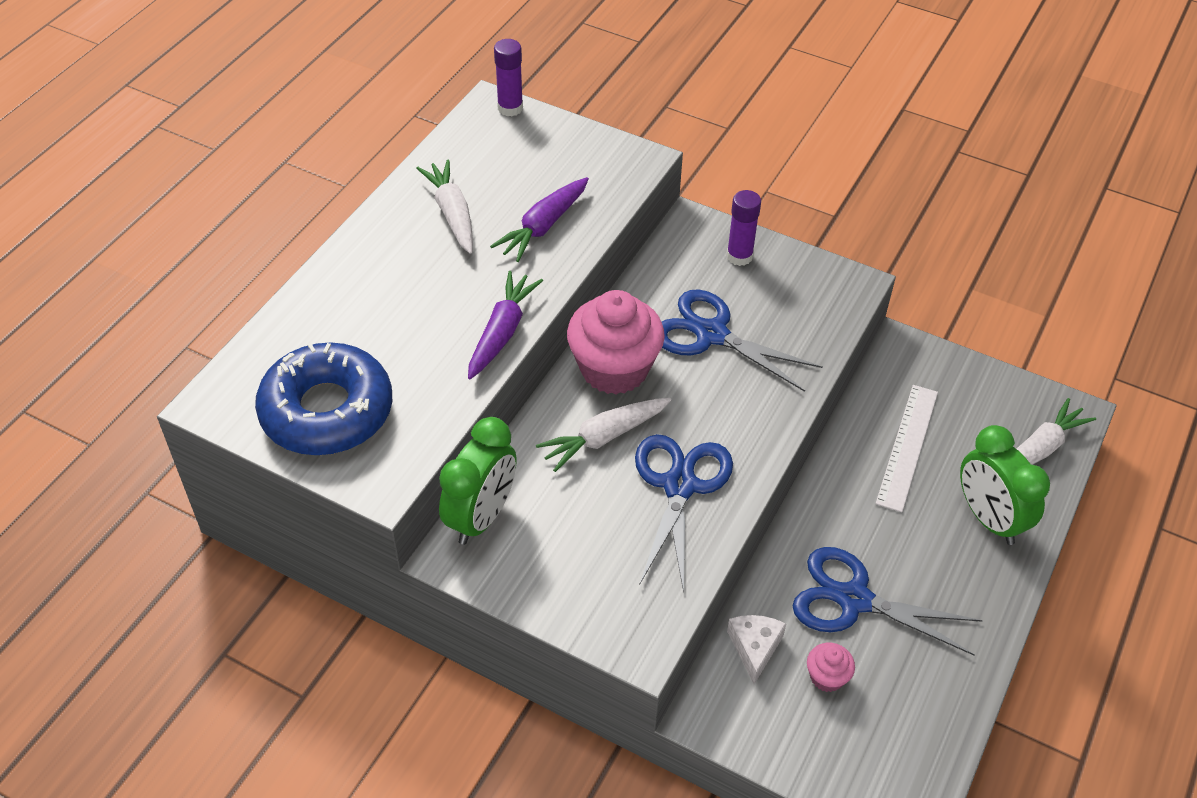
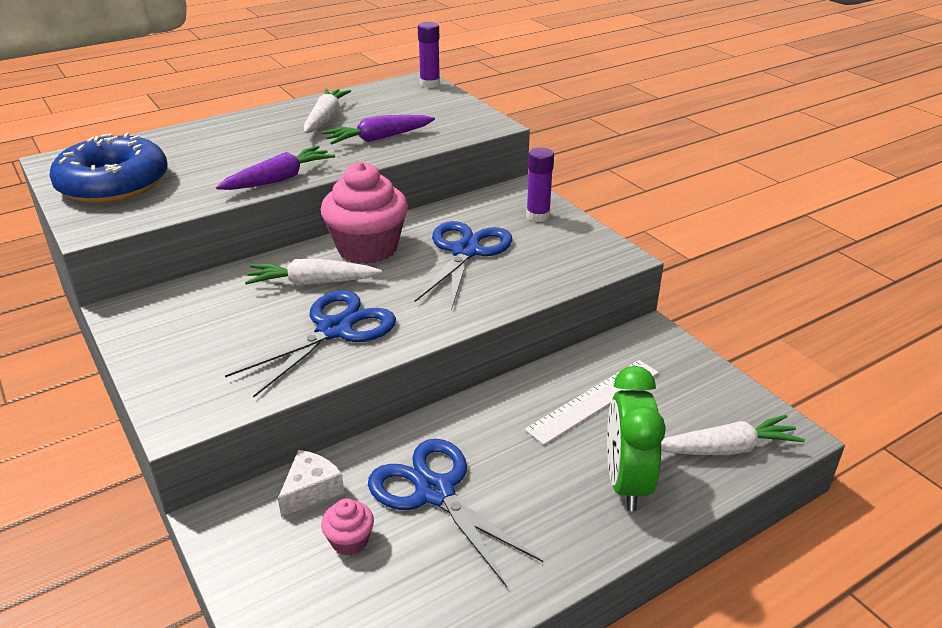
camera: 30 degrees right, 15 degrees down
green clock [439,417,517,545] -> none
blue scissors [662,289,822,392] -> blue scissors turned 45 degrees clockwise [414,221,513,311]

